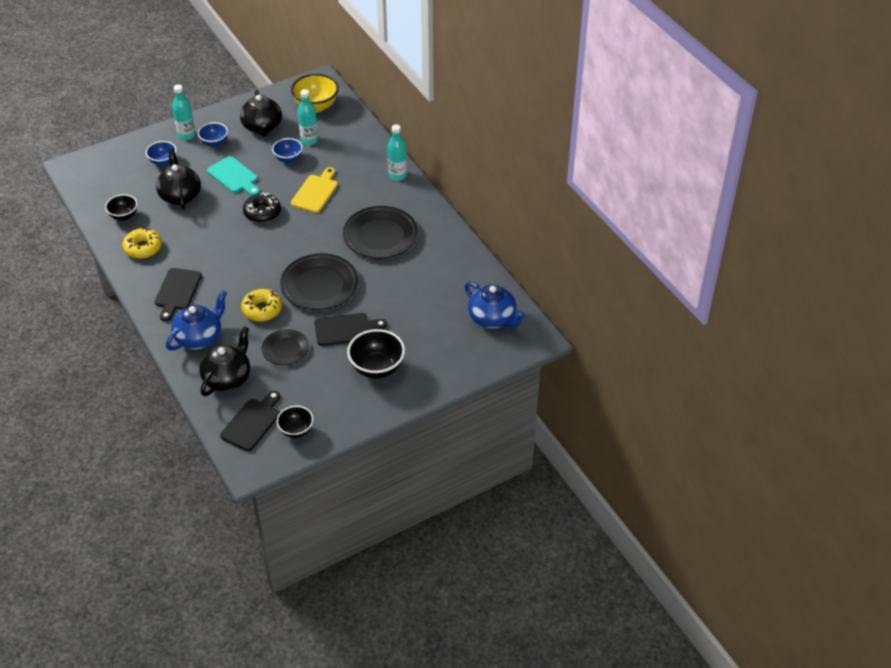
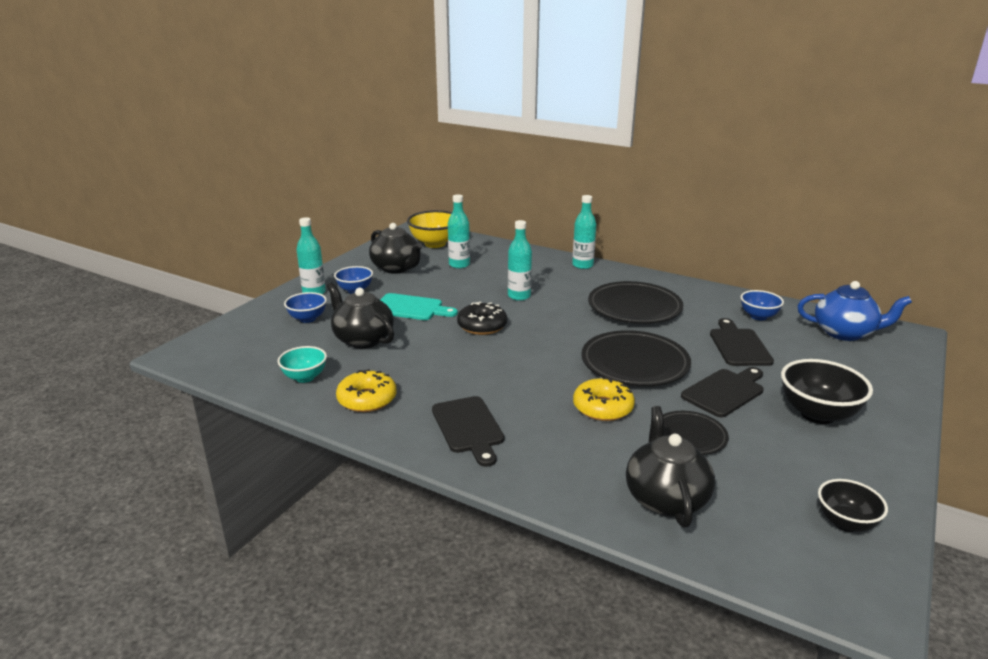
camera: 30 degrees left, 20 degrees down
black bowl [105,194,137,221] -> turquoise bowl [278,346,327,383]
blue teapot [166,290,227,351] -> none
black cutting board [220,391,280,451] -> black cutting board moved to [710,318,774,366]
blue bowl [272,138,303,163] -> blue bowl moved to [740,290,784,320]
yellow cutting board [291,167,338,213] -> turquoise bottle [508,220,532,301]

